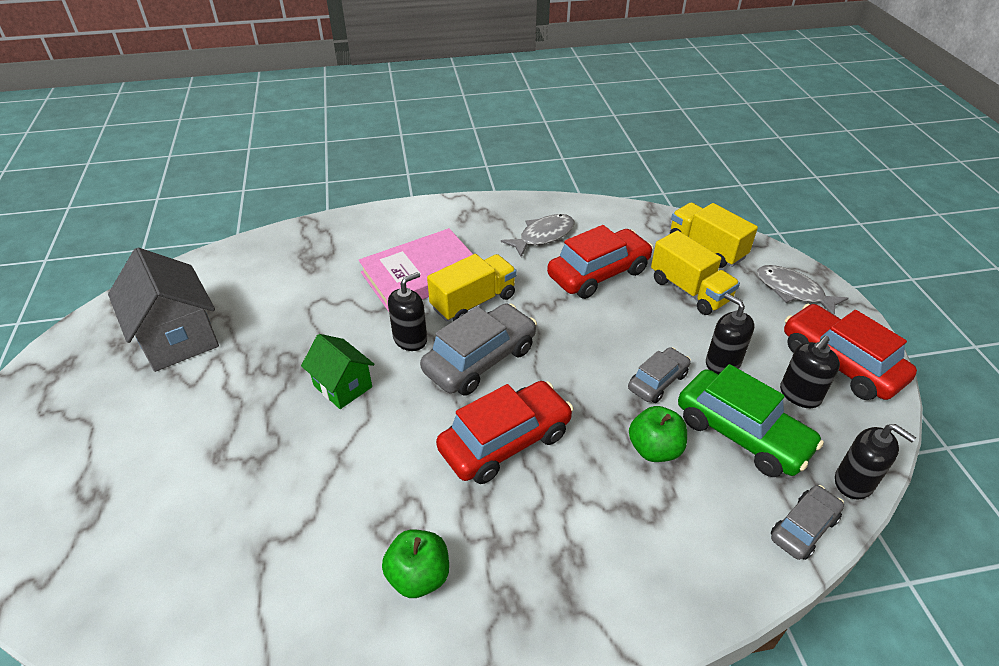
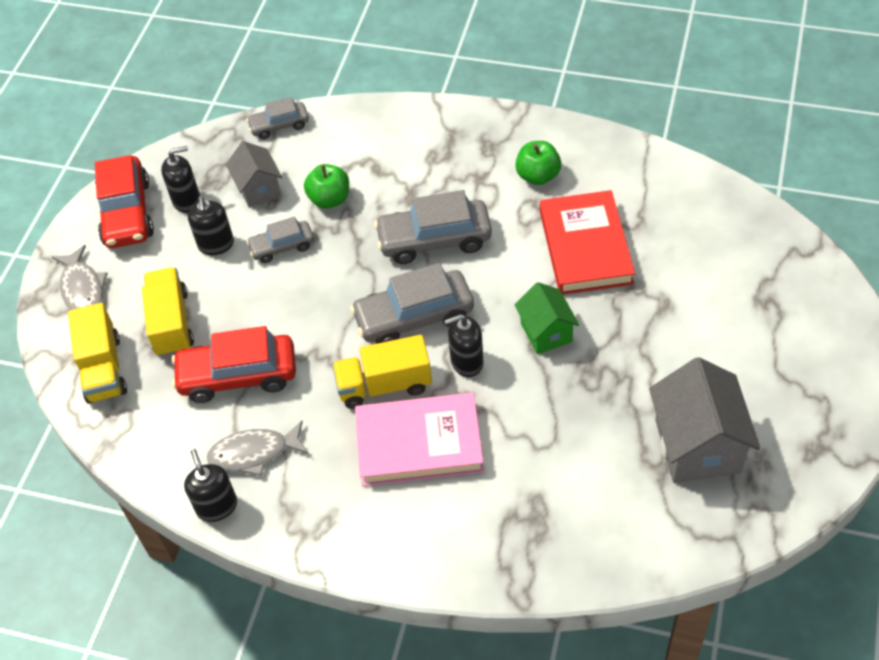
camera: 150 degrees left, 10 degrees up
red car [436,381,574,484] -> grey car [374,190,492,264]
green car [678,364,824,477] -> grey house [226,141,282,208]
black soap dispenser [835,424,916,499] -> black soap dispenser moved to [184,449,237,522]
none -> red book [540,190,635,295]

